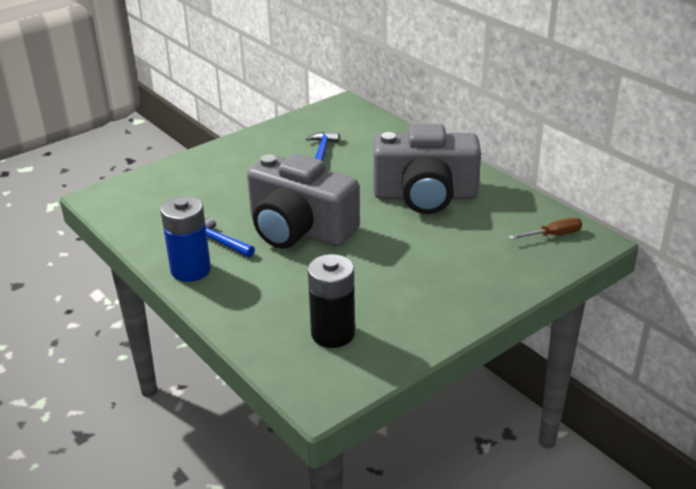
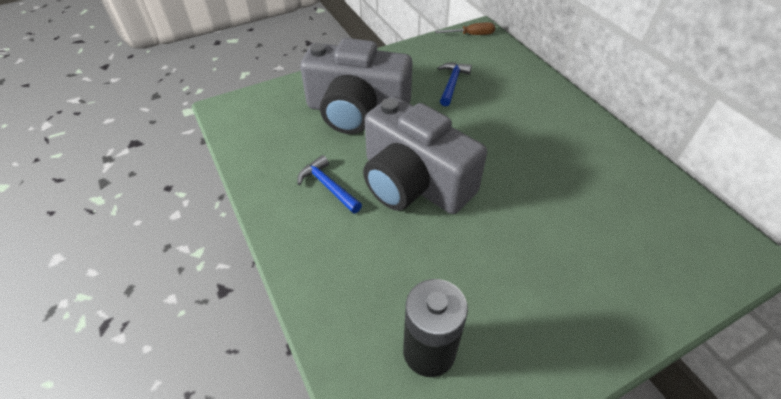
camera: 10 degrees right, 15 degrees up
blue battery [161,196,211,282] -> none
grey camera [374,124,481,214] -> grey camera moved to [300,38,413,134]
brown screwdriver [509,217,582,239] -> brown screwdriver moved to [435,22,495,35]

